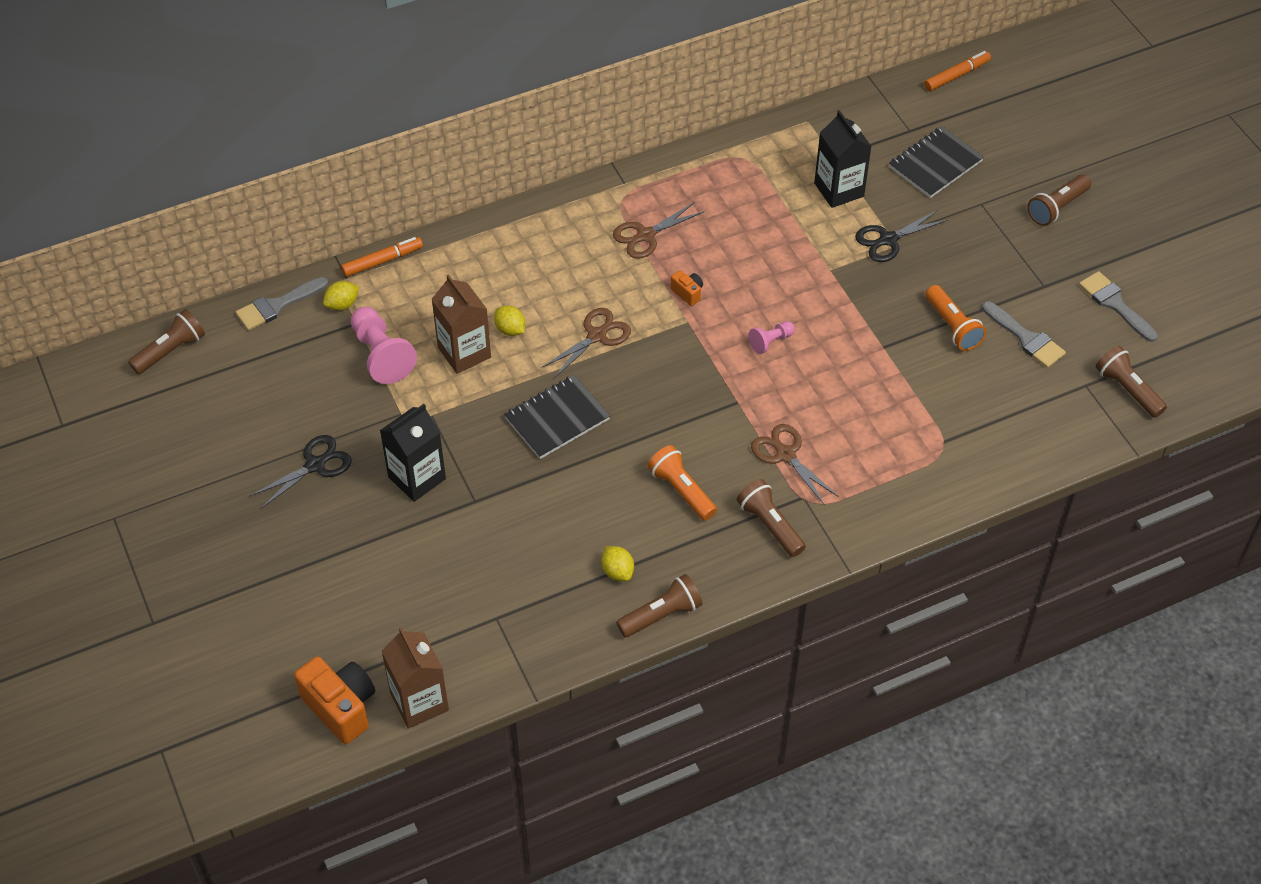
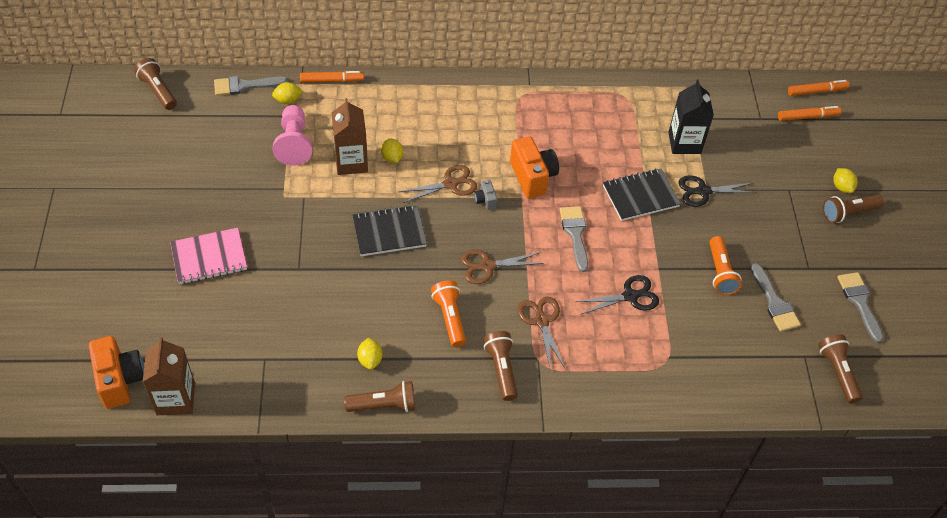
camera: 20 degrees right, 0 degrees up
brown flashlight [128,309,205,375] -> brown flashlight turned 105 degrees counterclockwise [134,58,177,110]
black scissors [250,435,352,509] -> black scissors moved to [576,275,659,315]
black carton [380,404,446,502] -> none
brown scissors [613,202,703,259] -> brown scissors moved to [461,250,544,284]
orange camera [671,270,703,306] -> orange camera [510,137,559,198], size x2.07
pink pawn [749,321,795,354] -> grey brush [560,206,588,272]
black notebook [889,126,984,198] -> black notebook moved to [603,168,681,221]
none -> pink notebook [170,228,247,284]
none -> grey camera [474,180,497,210]
none -> orange marker [778,106,841,121]
none -> yellow lemon [834,168,857,193]

